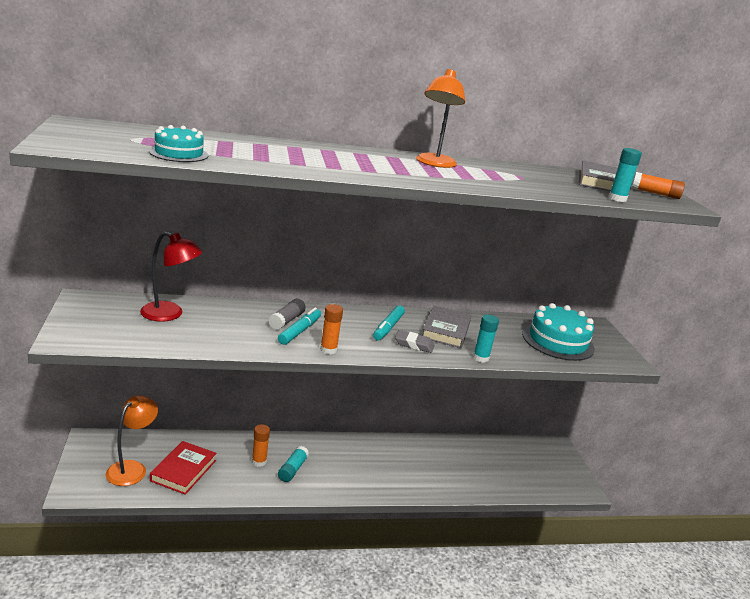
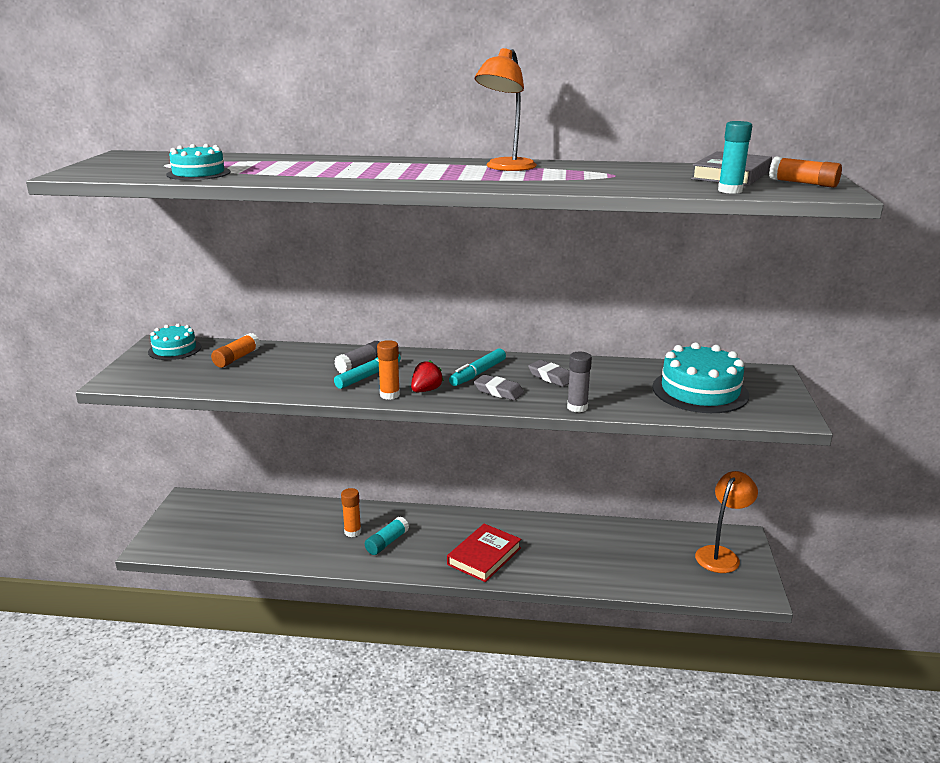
camera: 20 degrees right, 0 degrees up
orange lamp [106,395,158,486] -> orange lamp moved to [695,471,758,573]
red lamp [140,232,202,322] -> orange glue stick [211,333,260,368]
red book [150,441,216,495] -> red book moved to [447,524,521,582]
grey book [422,305,472,348] -> grey eraser [528,360,570,387]
turquoise glue stick [473,315,499,363] -> grey glue stick [567,352,592,413]
none -> turquoise cake [148,323,201,360]
none -> red strawberry [411,360,444,392]

